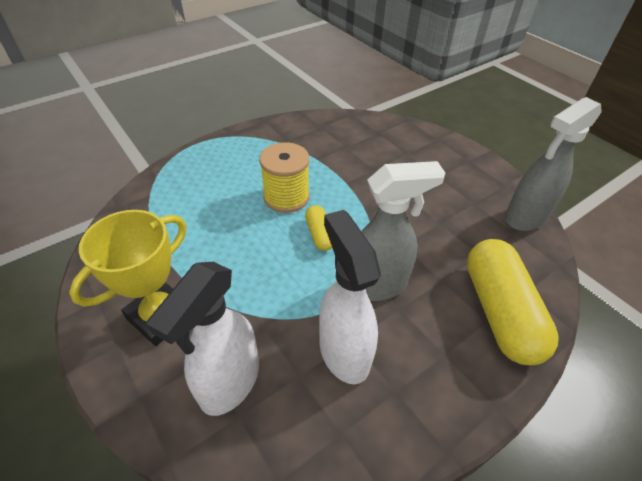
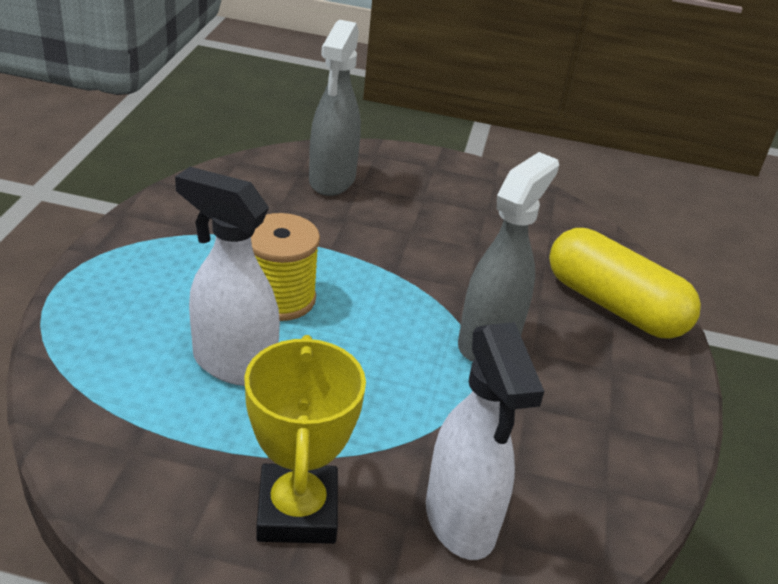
camera: 45 degrees left, 10 degrees down
yellow capsule [305,205,332,251] -> none
white spray bottle [319,210,381,384] -> white spray bottle moved to [175,167,280,386]
grey spray bottle [505,97,602,231] -> grey spray bottle moved to [309,20,361,196]

